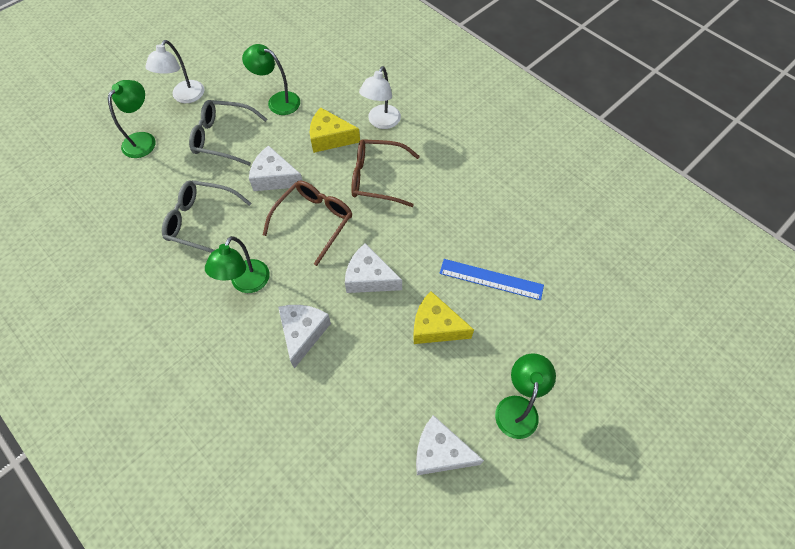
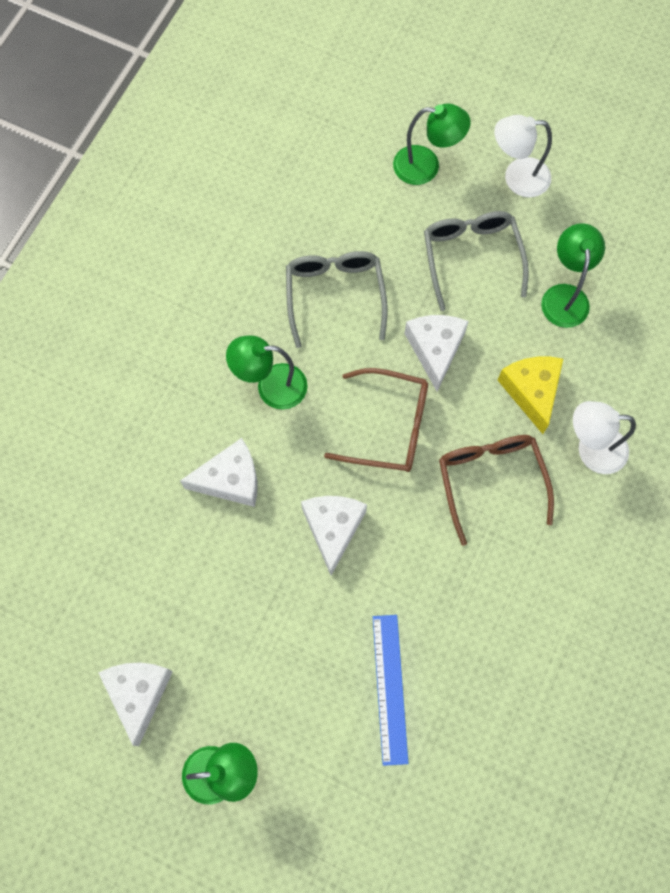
camera: 70 degrees right, 10 degrees up
yellow cheese [413,291,474,344] -> none

